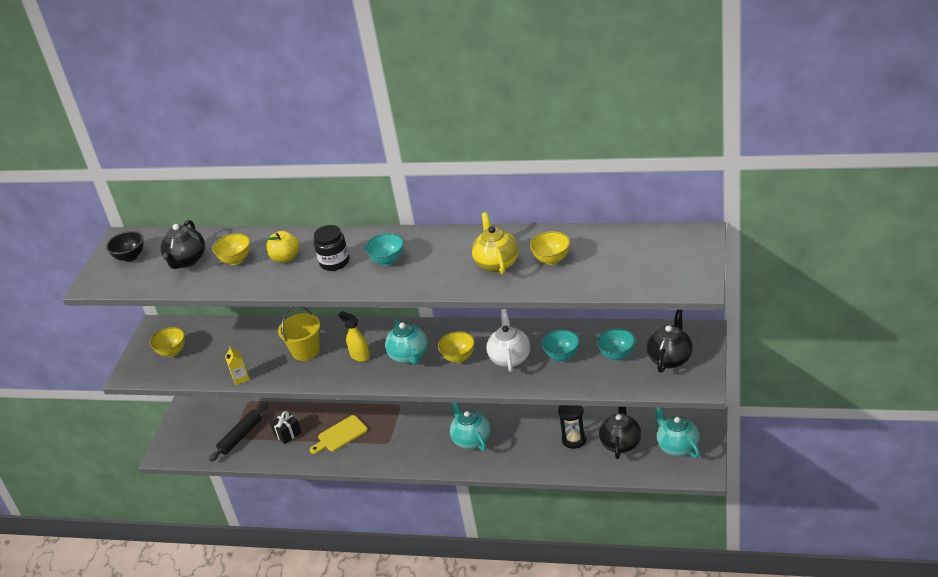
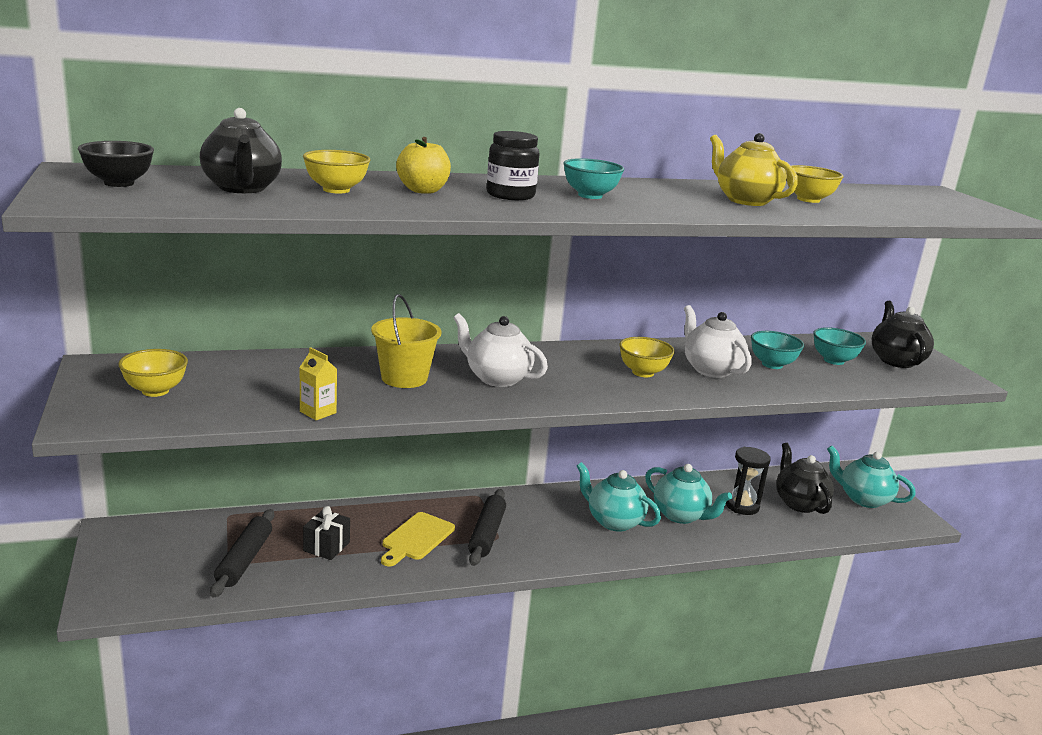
camera: 35 degrees left, 15 degrees down
yellow spray bottle [338,311,370,362] -> white teapot [453,313,548,387]
turquoise teapot [385,319,428,365] -> turquoise teapot moved to [645,464,732,524]
none -> black rolling pin [468,489,506,566]

